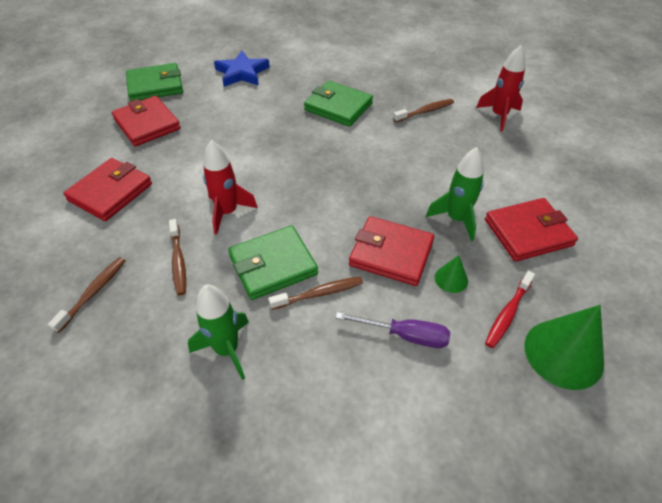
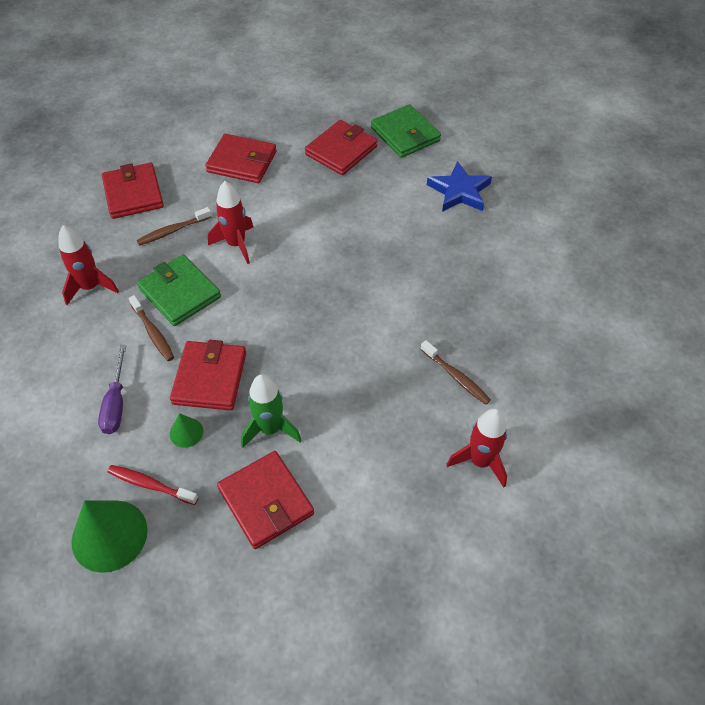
camera: 75 degrees right, 5 degrees up
brown toothbrush [48,257,126,333] -> red wallet [102,163,164,219]
green rocket [188,285,249,380] -> red rocket [58,225,119,305]
green wallet [304,81,373,127] -> none

